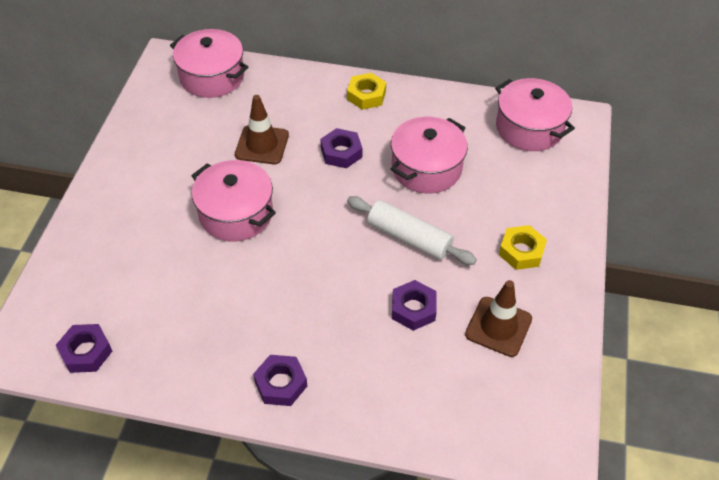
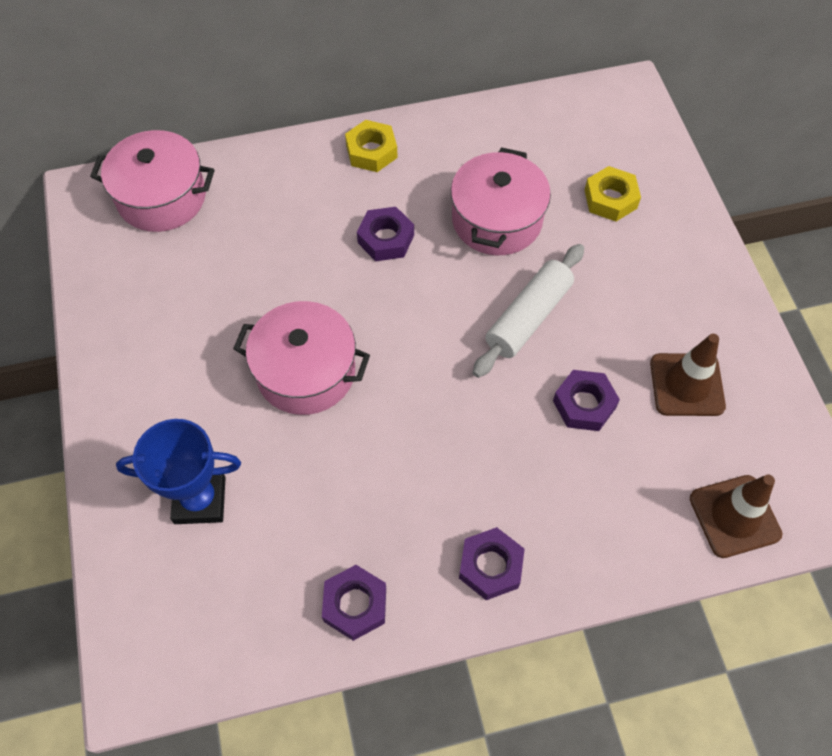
camera: 25 degrees left, 10 degrees up
purple nut [56,324,112,373] -> purple nut moved to [322,565,386,641]
brown traffic cone [235,95,289,164] -> brown traffic cone moved to [690,475,782,558]
white rolling pin [347,196,477,265] -> white rolling pin turned 60 degrees counterclockwise [473,244,584,378]
pink pot [495,78,575,151] -> none
yellow nut [499,225,547,270] -> yellow nut moved to [585,166,641,221]
none -> blue trophy [116,419,241,524]

